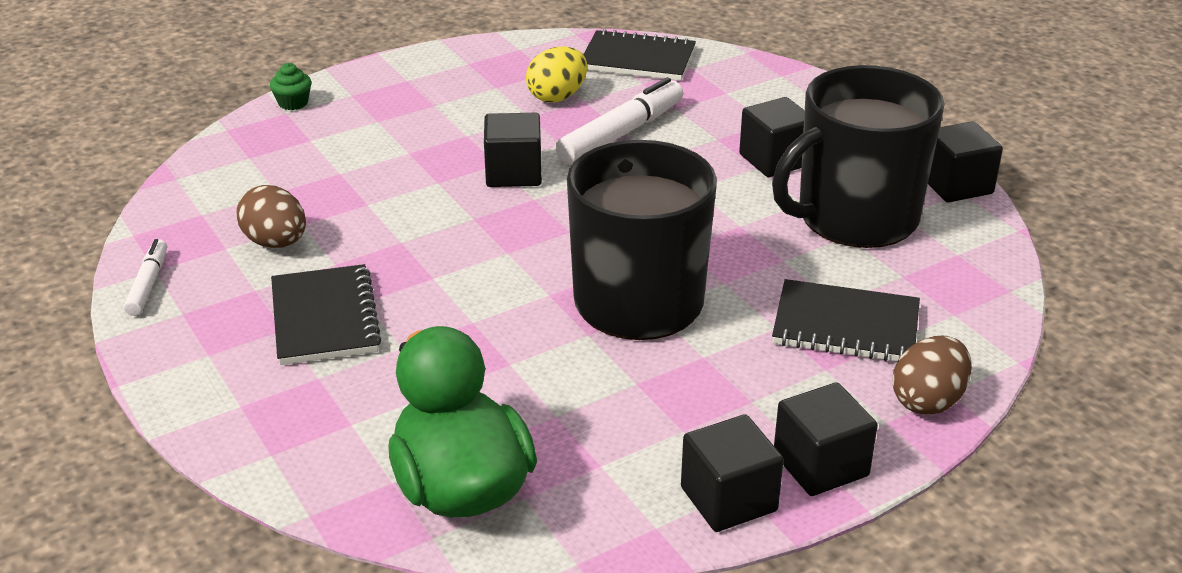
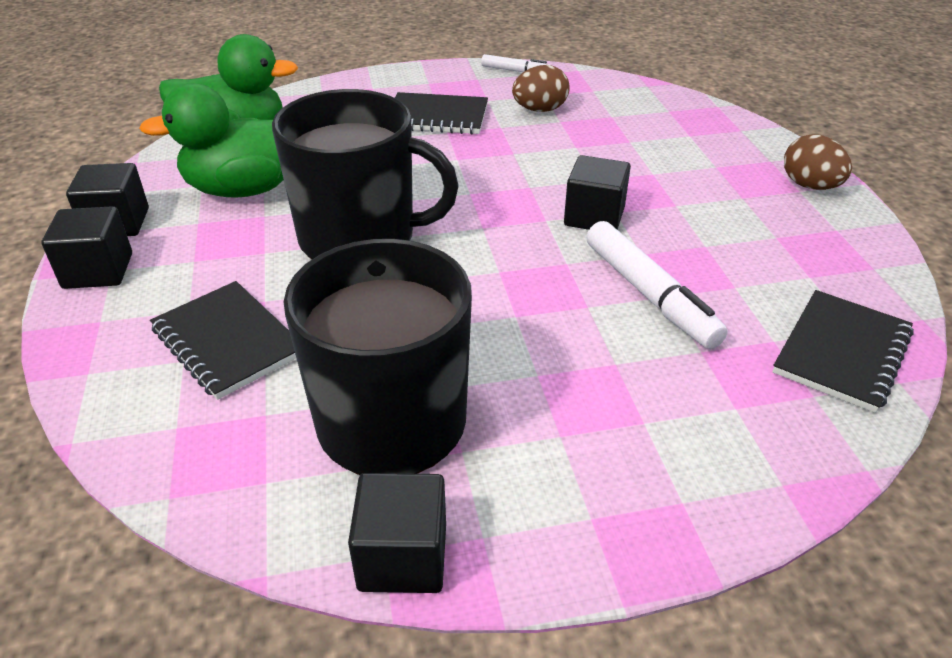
camera: 110 degrees right, 5 degrees up
green cupcake [270,63,311,110] -> none
yellow egg [526,46,587,103] -> none
black cube [739,97,805,177] -> none
black notebook [772,279,920,362] -> black notebook turned 75 degrees counterclockwise [150,281,296,400]
brown egg [892,336,972,415] -> brown egg moved to [784,134,852,190]
none -> green duck [139,83,284,198]

